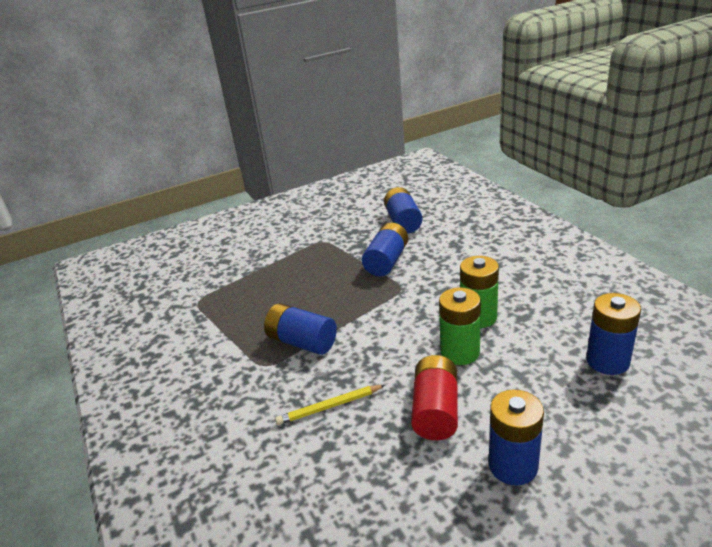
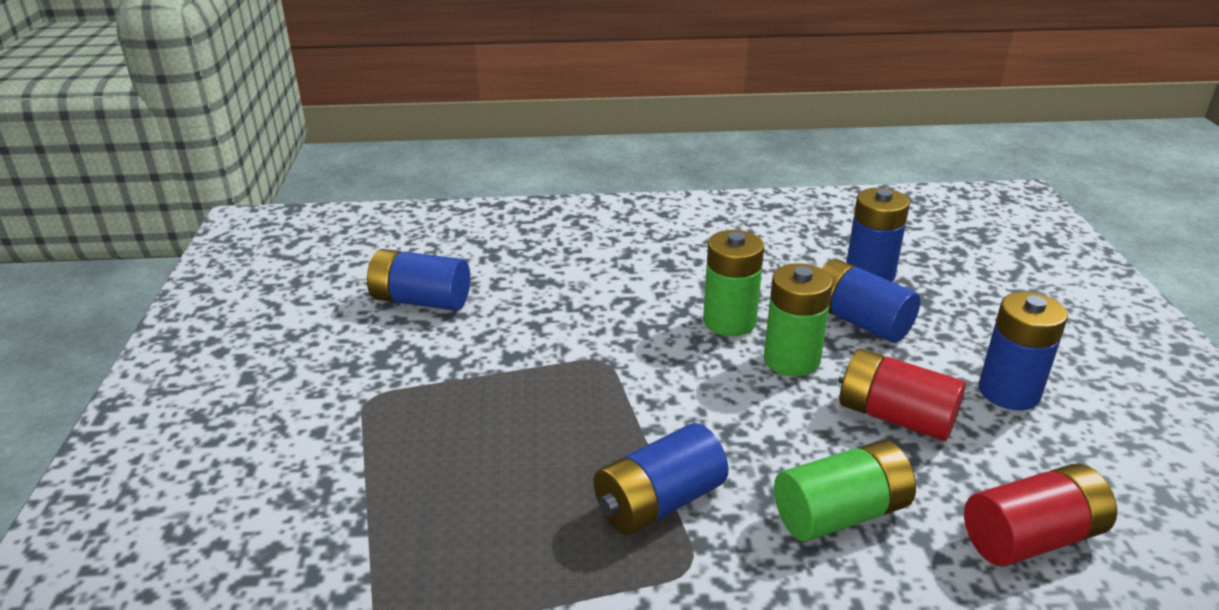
camera: 70 degrees left, 0 degrees up
yellow pencil [275,385,385,425] -> green battery [774,440,916,541]
blue battery [362,223,408,276] -> blue battery moved to [822,259,920,343]
none -> red battery [964,463,1117,566]

